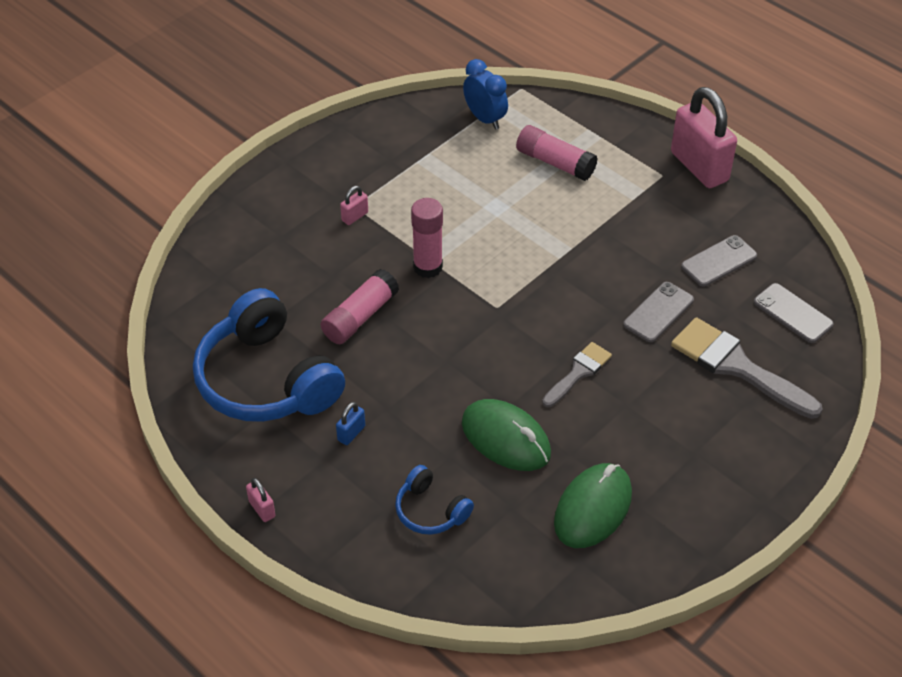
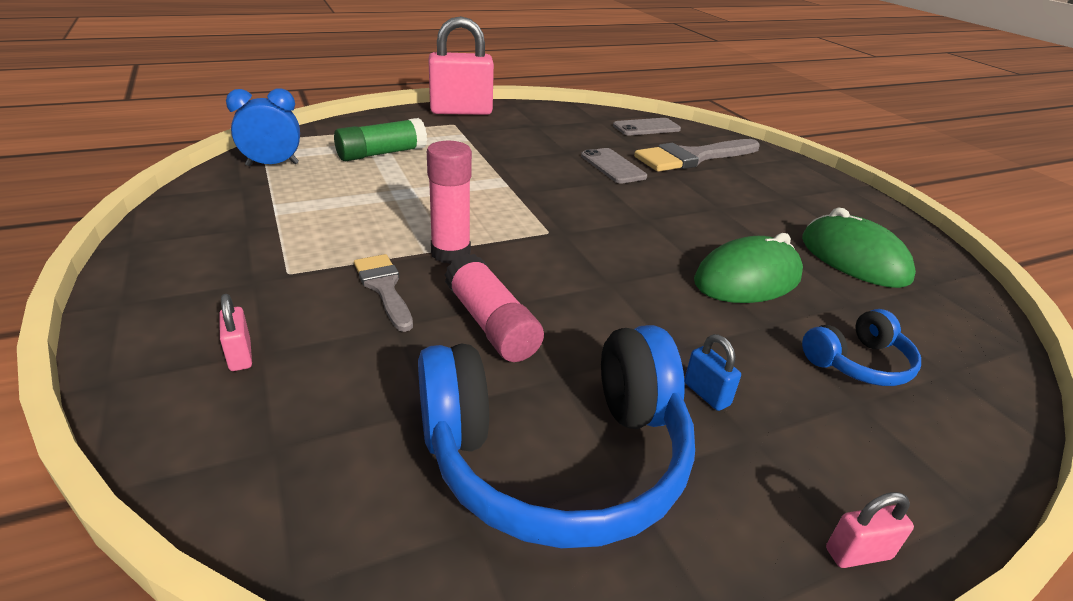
camera: 70 degrees left, 15 degrees down
pink padlock [340,186,368,225] -> pink padlock moved to [219,294,252,371]
pink glue stick [516,125,598,181] -> green glue stick [334,118,427,161]
grey brush [542,342,612,407] -> grey brush moved to [354,254,413,332]
grey phone [681,235,757,286] -> none

